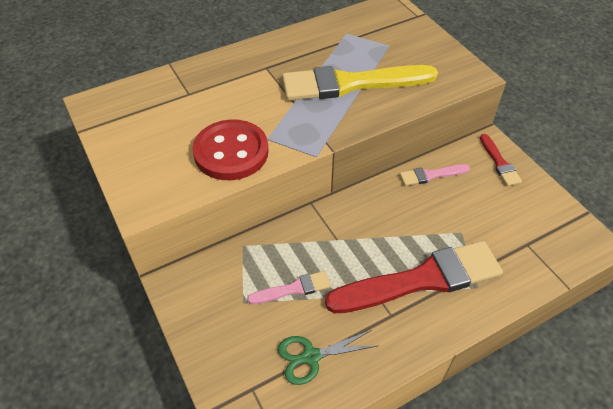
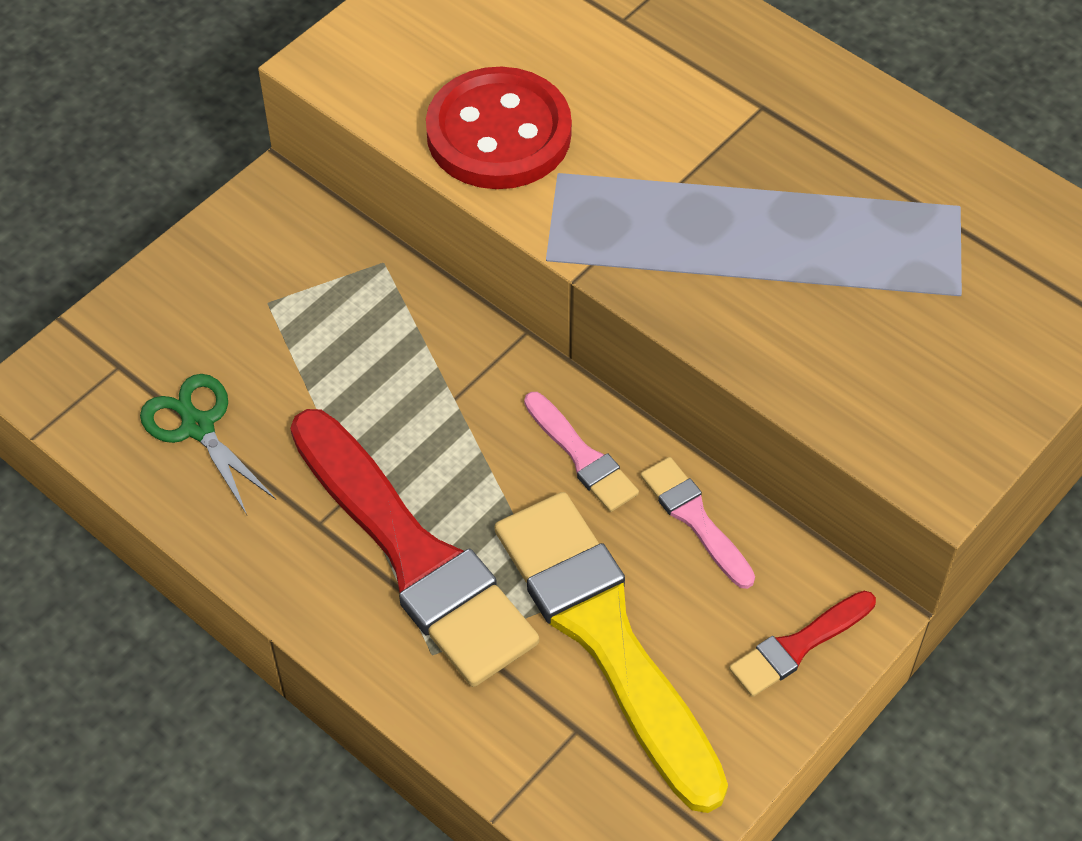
camera: 70 degrees right, 5 degrees up
pink brush [247,271,331,304] -> pink brush moved to [524,392,639,512]
yellow brush [282,65,438,101] -> yellow brush moved to [495,492,728,813]

